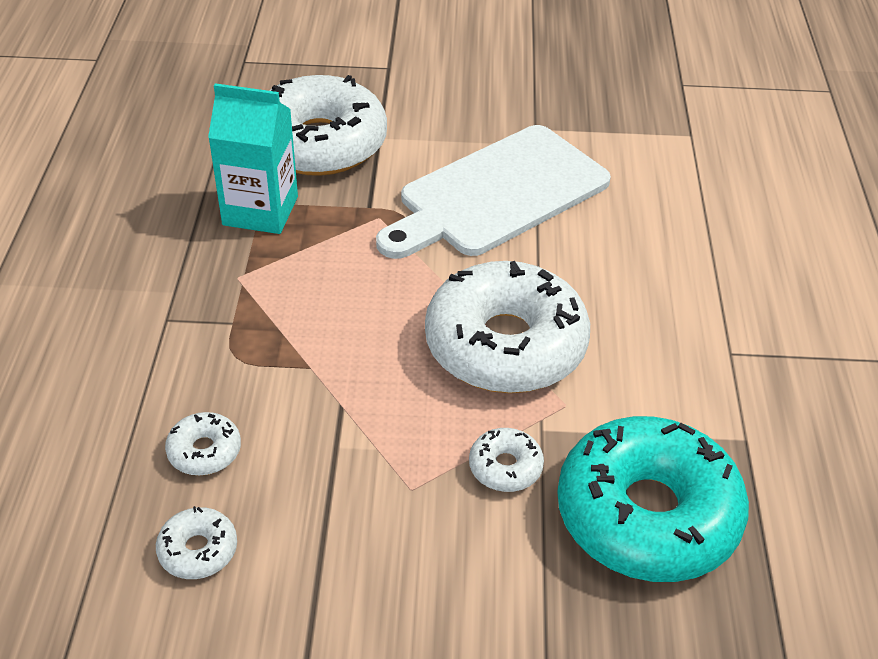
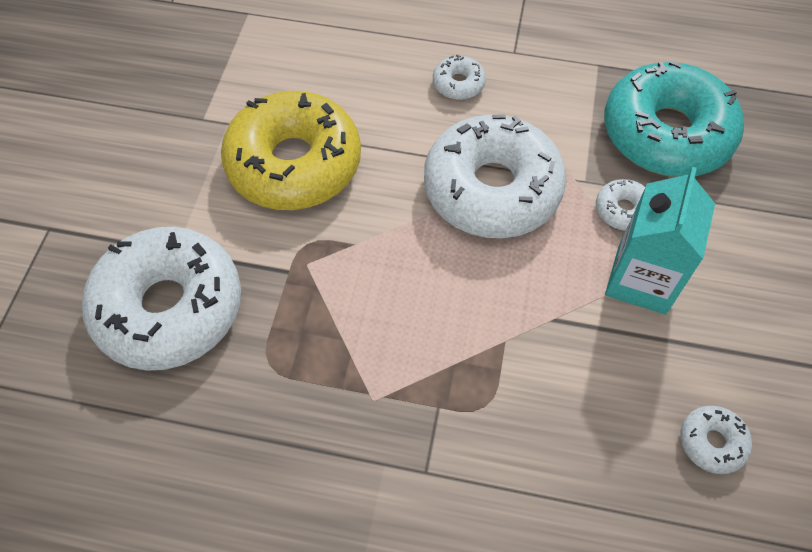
camera: 80 degrees left, 15 degrees up
white donut [165,412,241,476] -> white donut moved to [433,55,486,100]
turquoise carton [208,83,298,234] -> turquoise carton moved to [605,167,715,315]
white cutting board [376,125,611,259] -> yellow donut [221,91,361,210]

